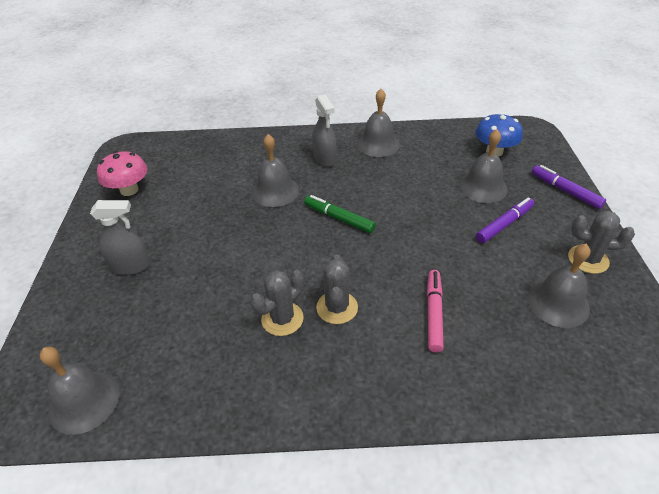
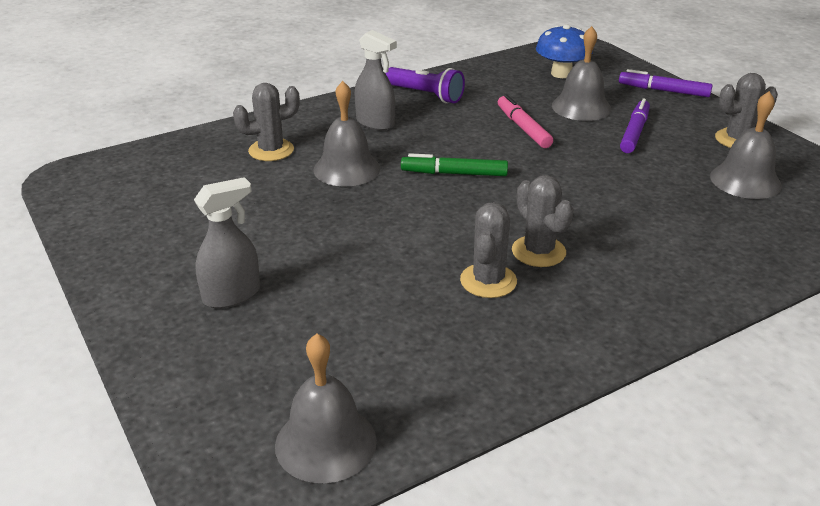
camera: 30 degrees left, 10 degrees down
pink mushroom [97,151,147,196] -> none
grey bell [357,89,400,157] -> purple flashlight [385,67,465,103]
pink marker [427,270,444,352] -> pink marker moved to [498,94,553,148]
none -> grey cactus [233,83,300,161]

